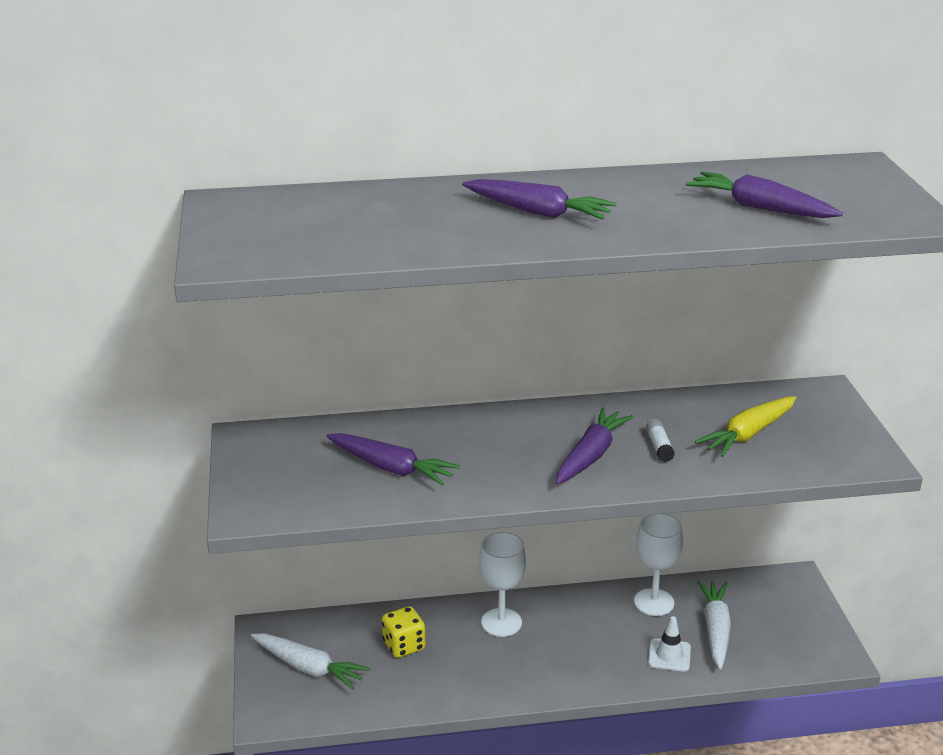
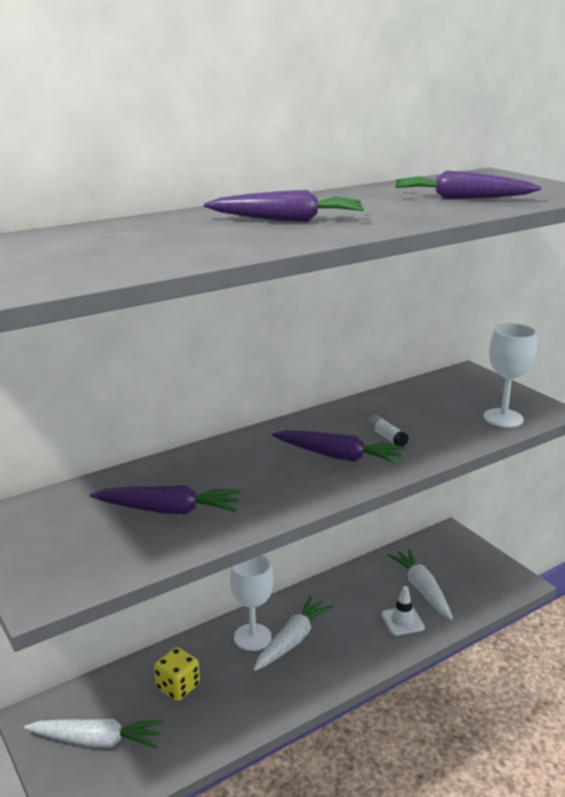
camera: 25 degrees left, 5 degrees down
purple carrot [556,407,634,485] -> purple carrot turned 105 degrees clockwise [272,430,405,464]
white goblet [634,514,683,616] -> white goblet moved to [483,323,537,428]
yellow carrot [695,396,796,457] -> none
none -> white carrot [253,596,333,671]

